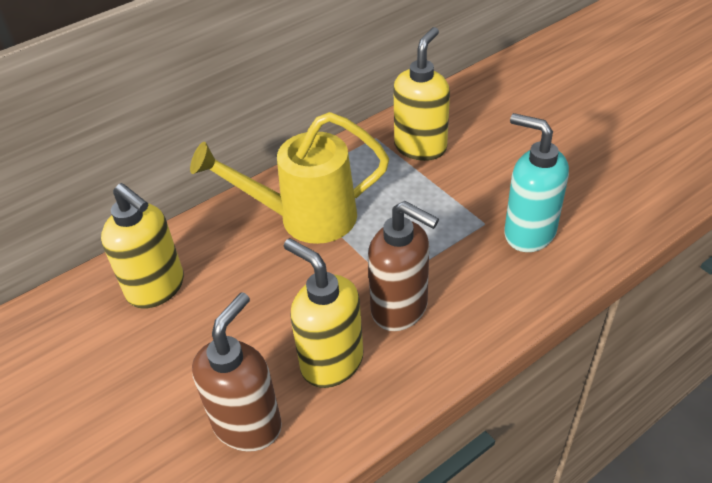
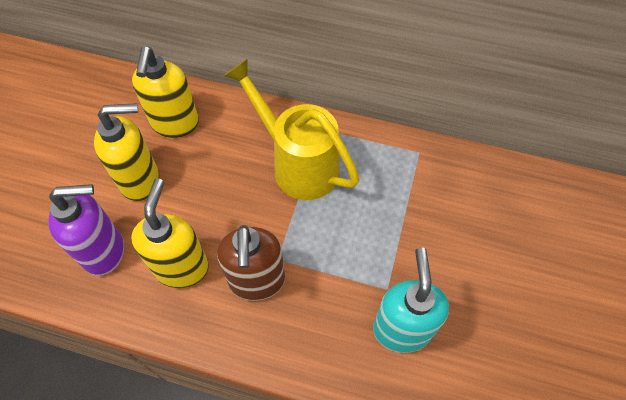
camera: 50 degrees right, 15 degrees up
brown soap dispenser [192,292,282,452] -> purple soap dispenser [48,184,124,276]
yellow soap dispenser [394,27,450,161] -> yellow soap dispenser moved to [94,103,159,201]

